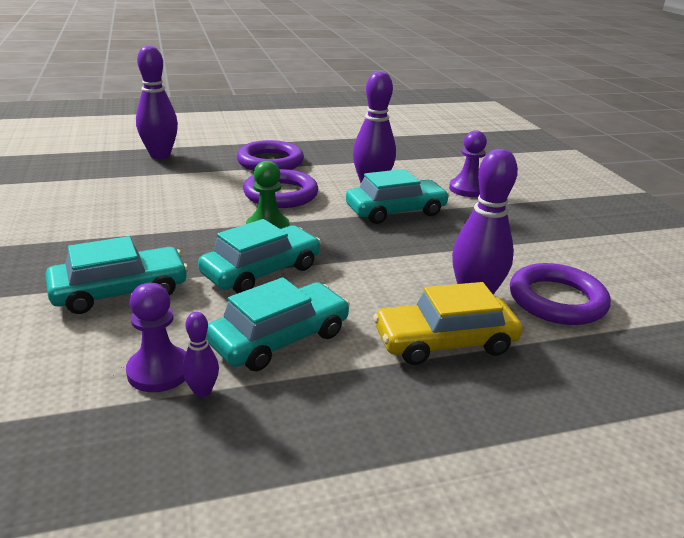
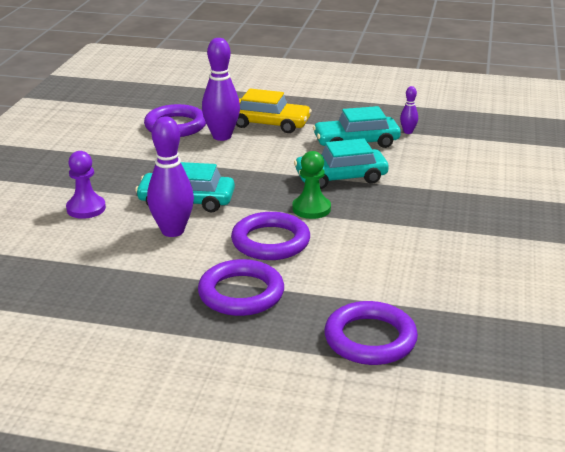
camera: 150 degrees left, 0 degrees up
turquoise car [45,236,188,314] -> none
purple pawn [126,283,186,392] -> none
purple bowling pin [136,45,178,159] -> purple ring [324,301,418,365]

